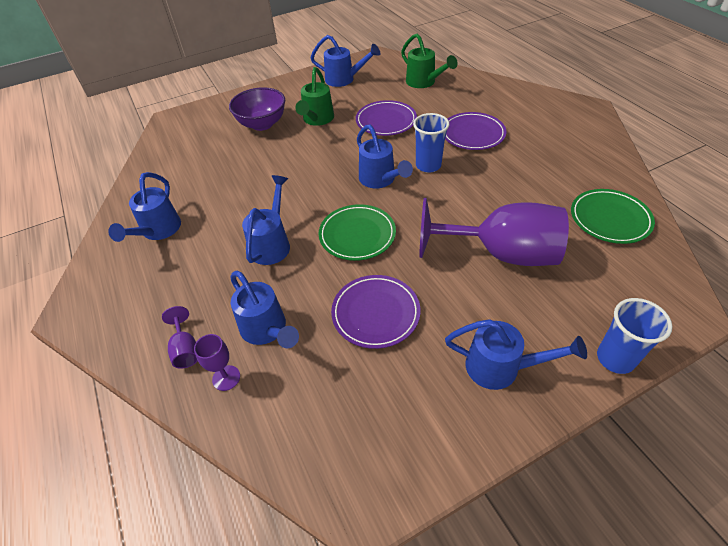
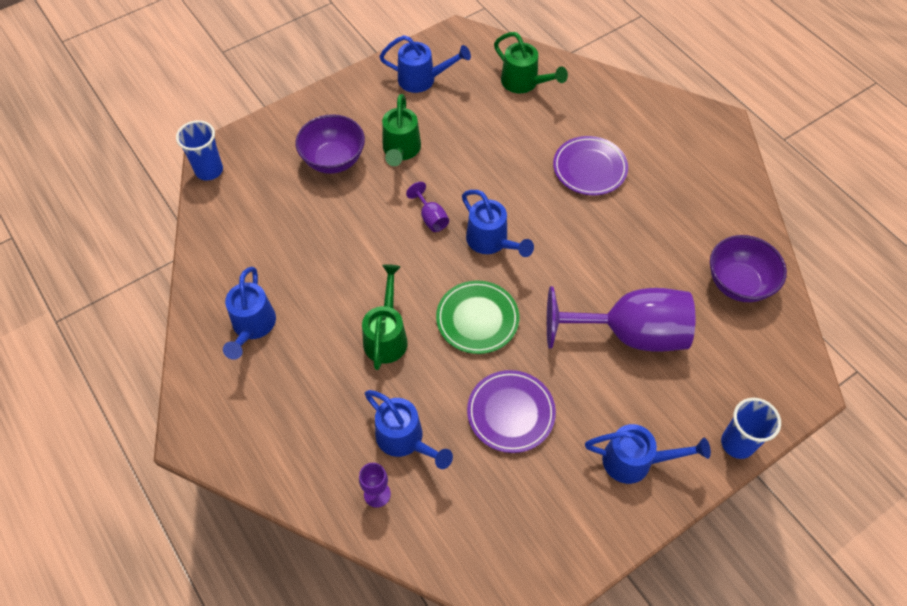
camera: 10 degrees left, 10 degrees up
purple goblet [162,306,197,368] -> purple goblet moved to [406,182,449,232]
blue watering can [242,175,290,265] -> green watering can [362,264,408,370]
purple plate [356,100,417,136] -> none
blue cup [413,113,450,173] -> blue cup moved to [176,120,223,181]
green plate [571,189,655,244] -> purple bowl [710,235,787,302]

